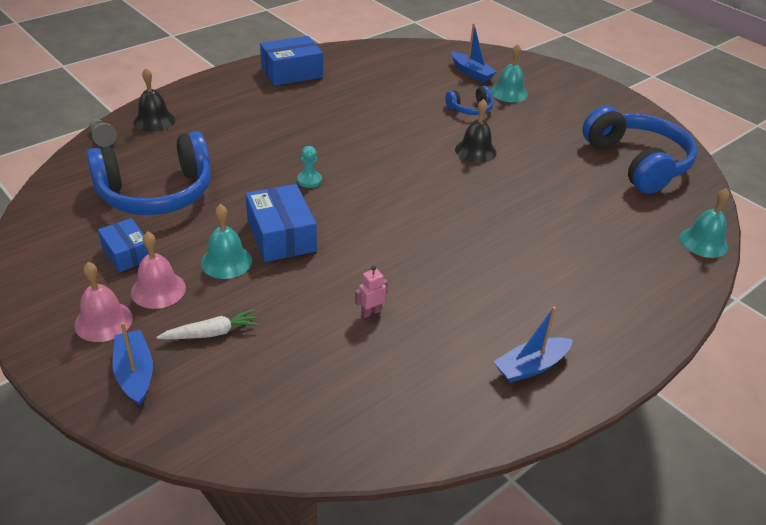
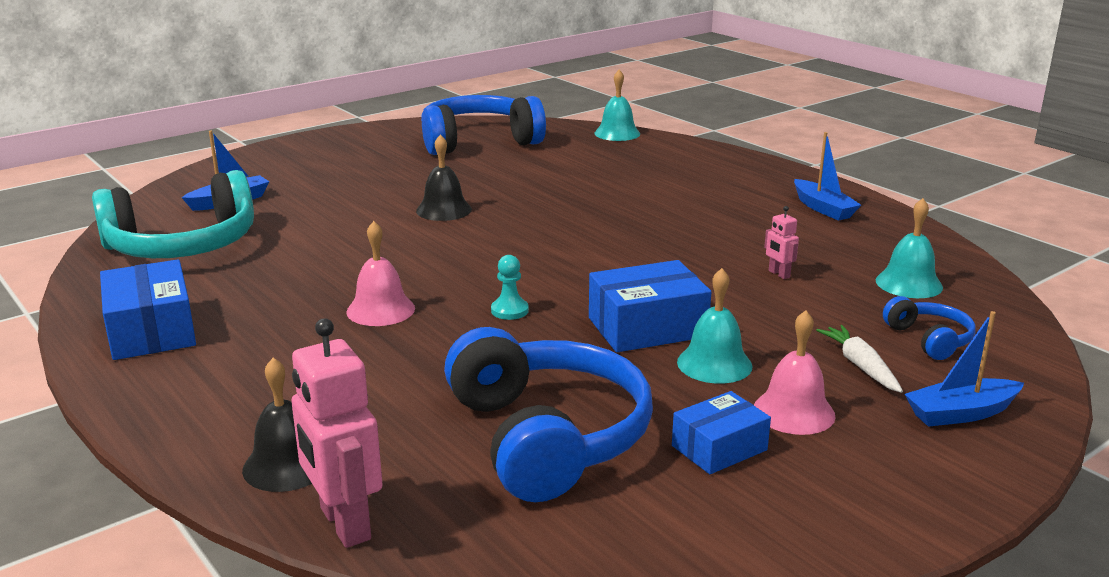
camera: 85 degrees left, 15 degrees down
pink bell [74,262,133,342] -> pink bell moved to [347,221,415,326]
grey pawn [89,119,117,147] -> pink robot [291,318,383,548]
blue headphones [445,86,493,115] -> blue headphones moved to [883,296,976,360]
turquoise bell [491,44,528,102] -> turquoise bell moved to [876,198,943,298]
none -> turquoise headphones [92,170,254,258]

